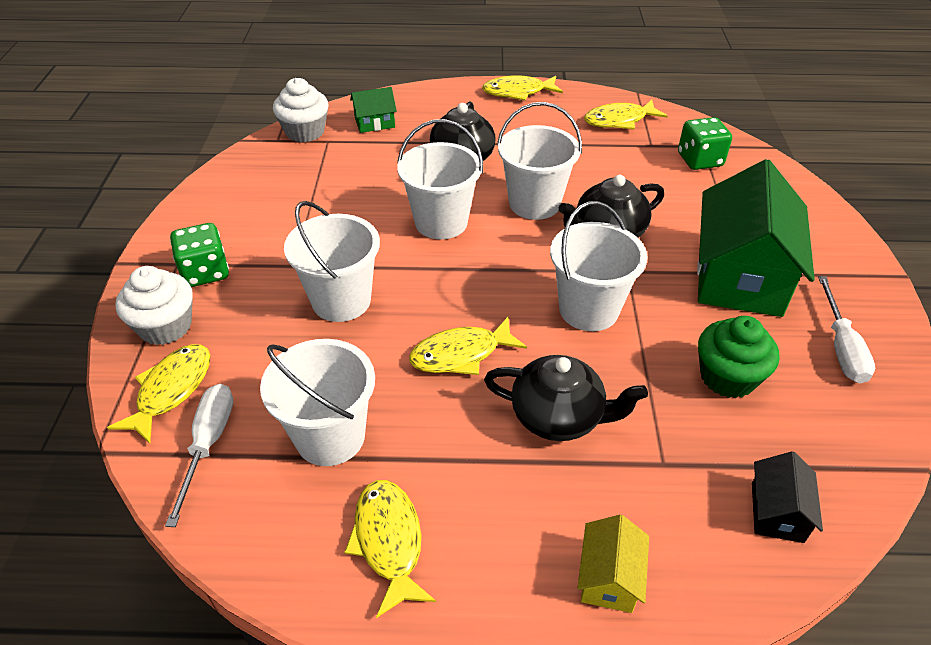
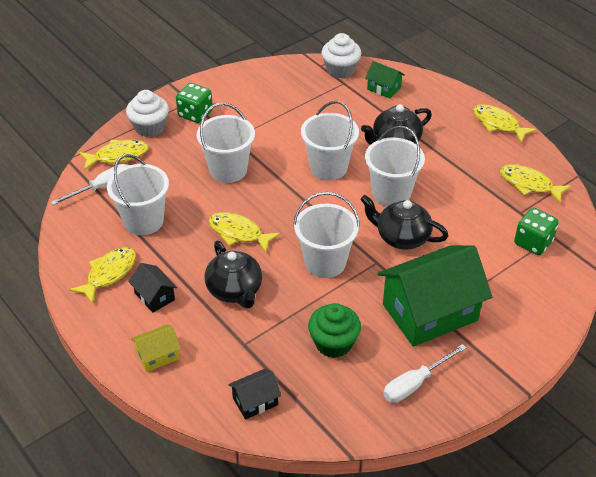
camera: 50 degrees right, 0 degrees up
none -> black house [128,263,177,313]

